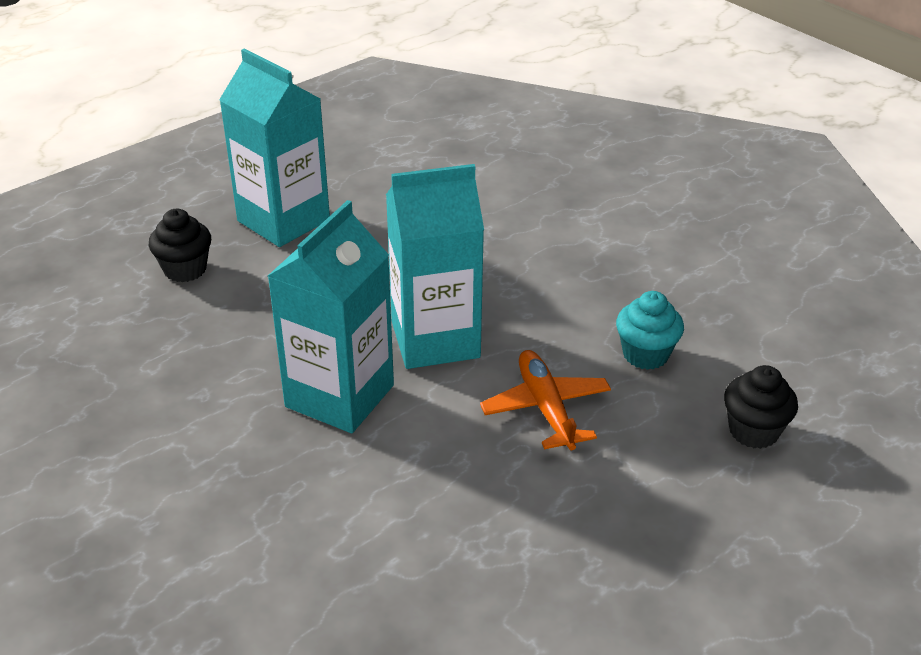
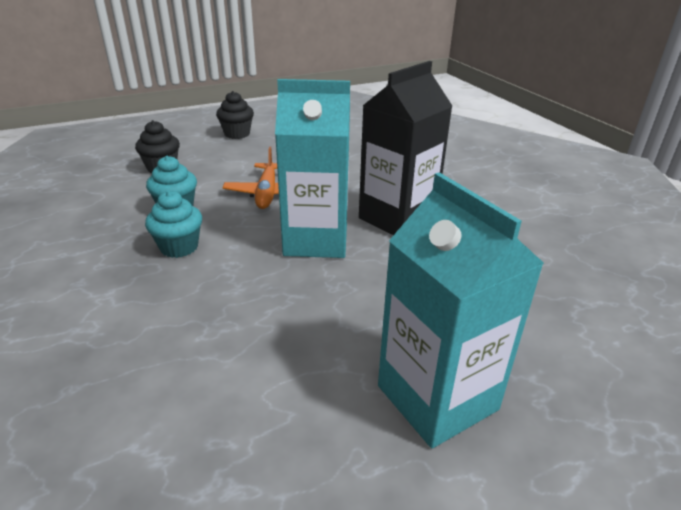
camera: 165 degrees left, 5 degrees down
black cupcake [149,209,211,282] -> black cupcake moved to [216,91,254,139]
turquoise carton [268,200,394,433] -> black carton [359,61,452,235]
none -> turquoise cupcake [145,191,202,258]

